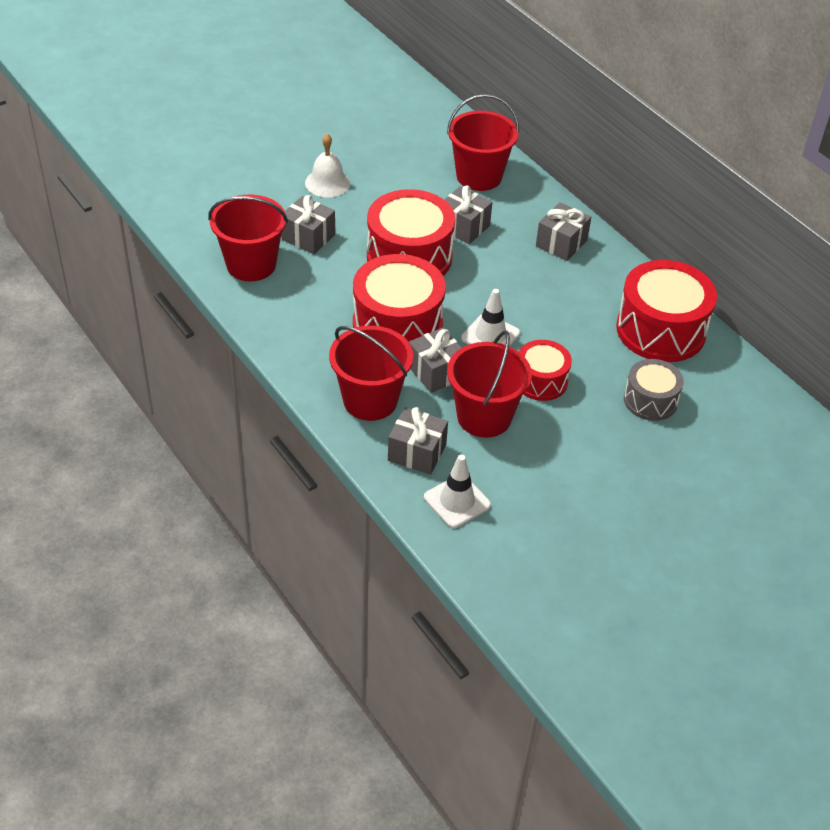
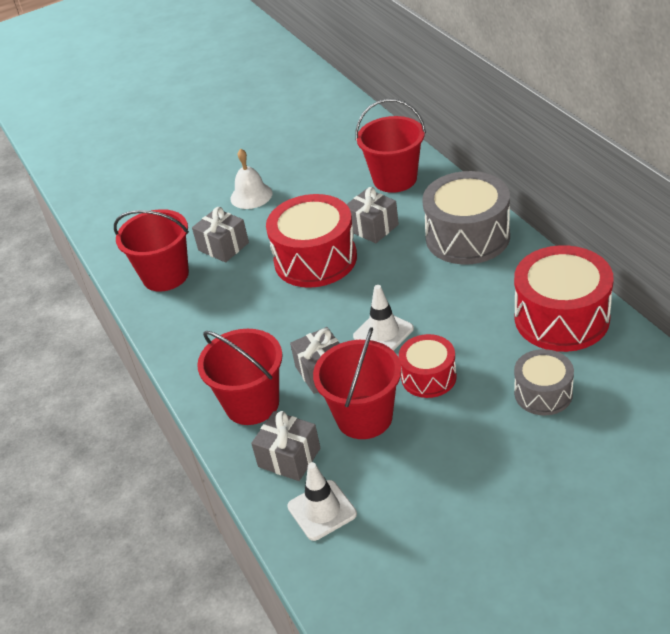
camera: 15 degrees right, 5 degrees down
red drum [353,254,446,342] -> none
grey gift [536,202,591,261] -> grey drum [422,171,510,264]

